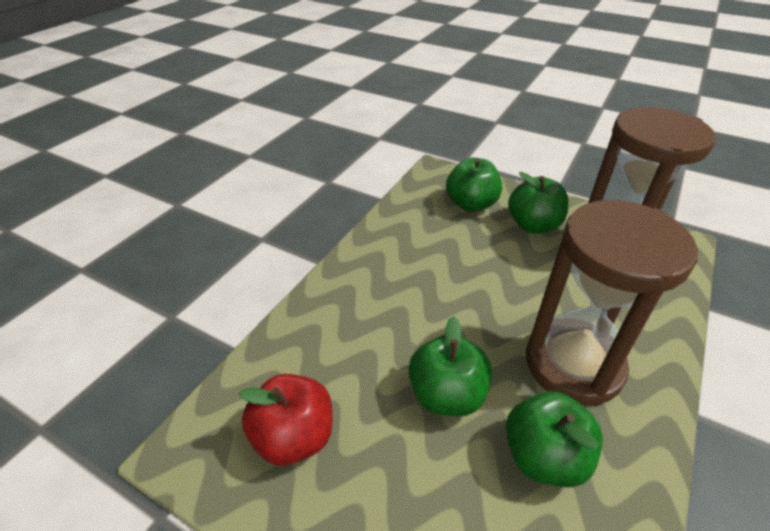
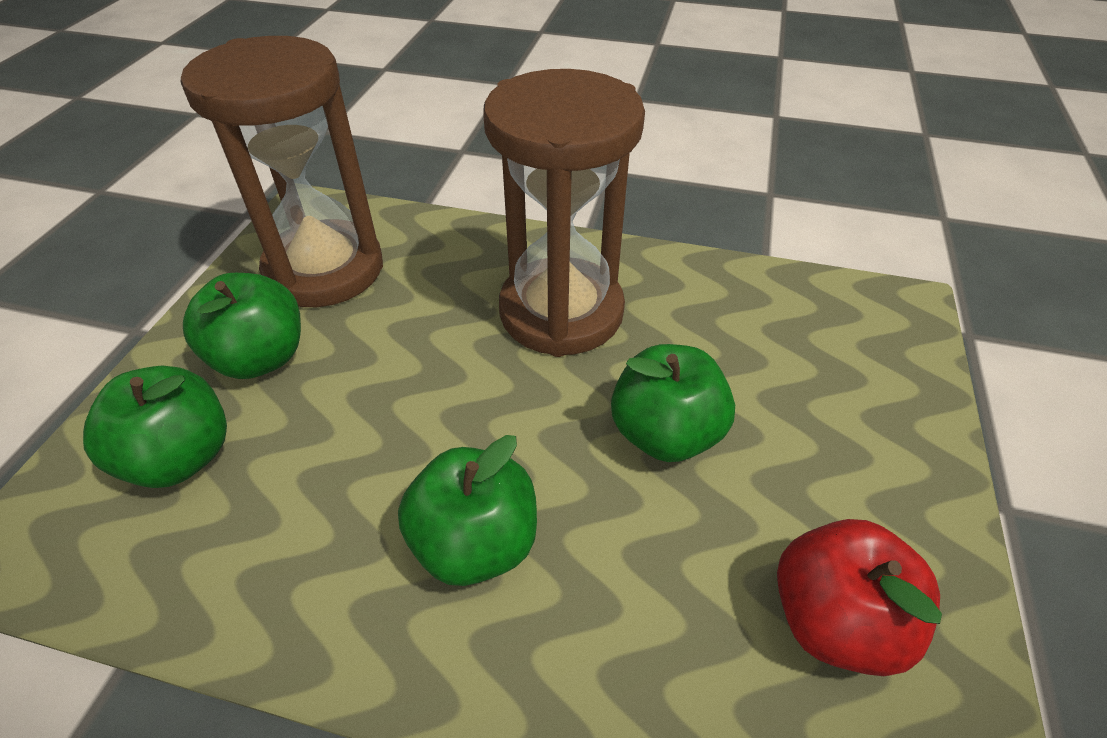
camera: 105 degrees left, 5 degrees up
green apple [506,391,603,487] -> green apple moved to [398,435,537,586]

